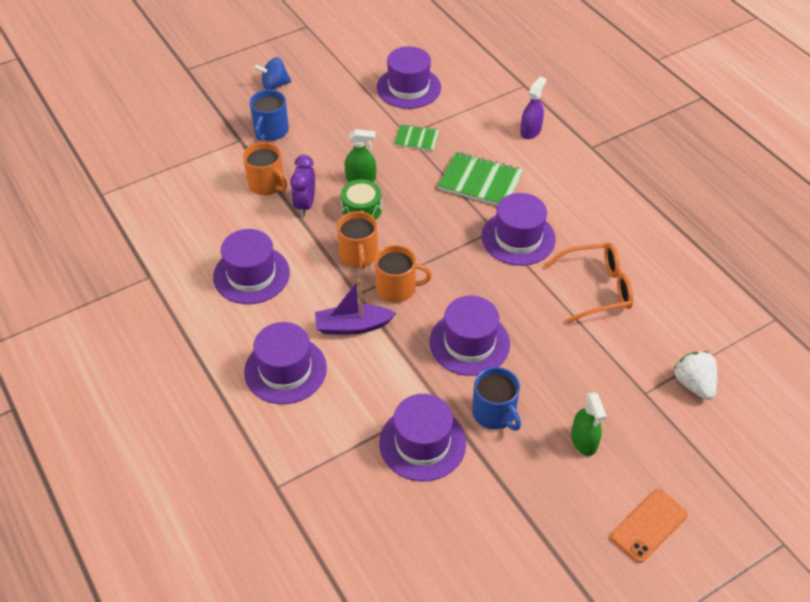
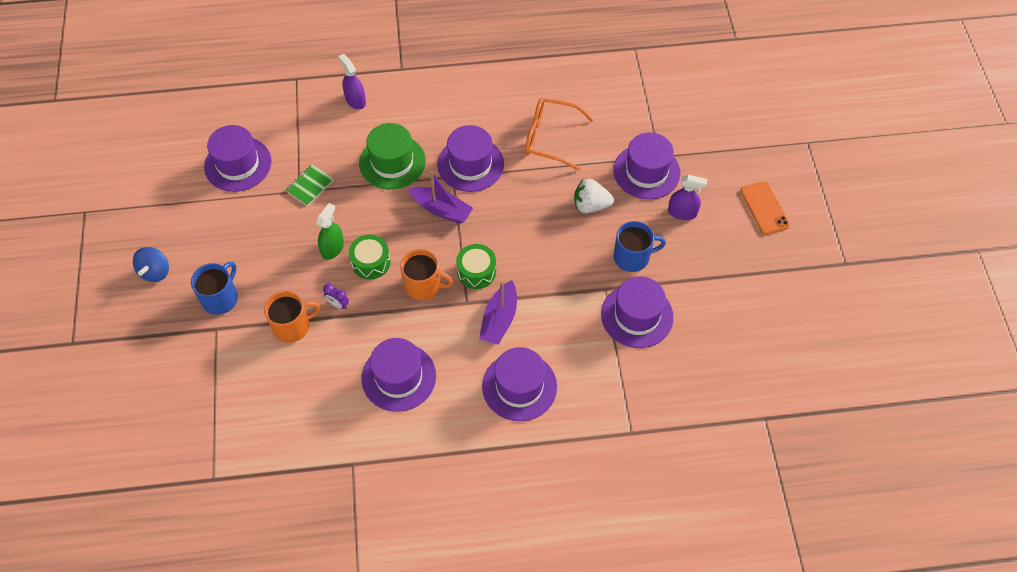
camera: 65 degrees left, 10 degrees up
blue mug [250,90,289,141] -> blue mug turned 105 degrees counterclockwise [191,262,238,315]
purple clock [290,155,315,216] -> purple clock [323,284,349,309], size x0.58
orange mug [375,245,432,303] -> green drum [456,244,496,289]
purple hat [429,296,510,376] -> purple hat moved to [613,132,681,199]
green notebook [438,152,523,205] -> green hat [359,123,426,190]
orange glasses [545,243,634,323] -> orange glasses turned 90 degrees counterclockwise [525,98,594,171]
green spray bottle [571,392,607,456] -> purple spray bottle [668,175,707,220]
white strawberry [674,351,717,400] -> white strawberry moved to [574,179,614,213]
none -> purple boat [408,171,473,224]

